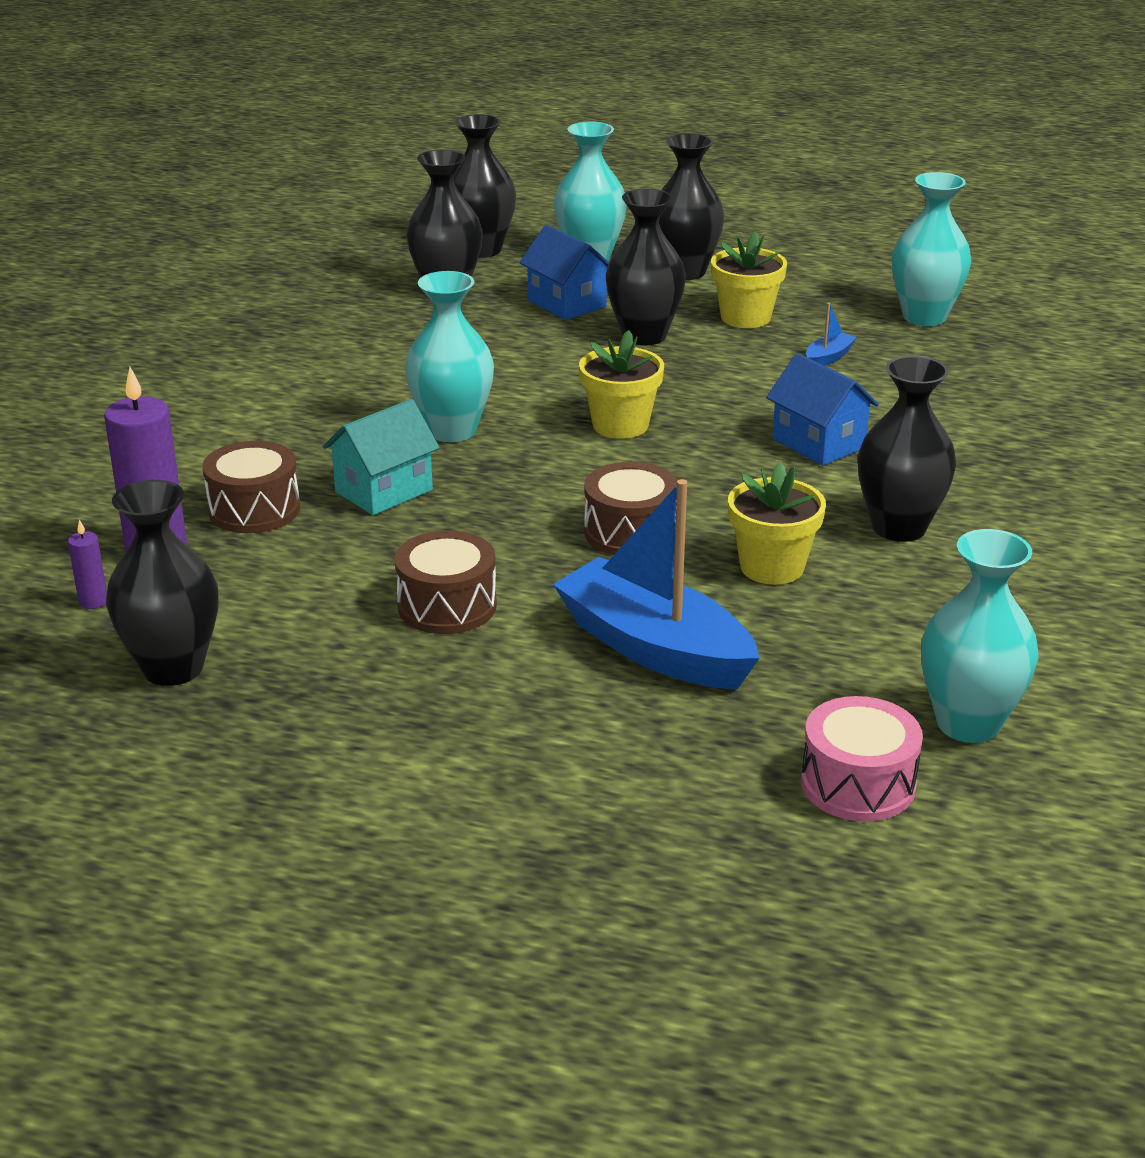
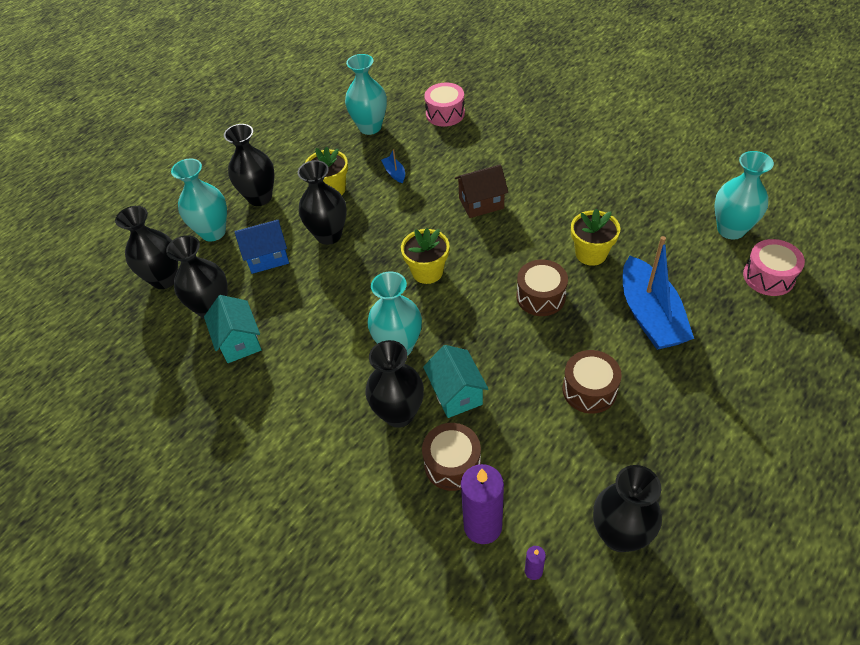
camera: 65 degrees left, 20 degrees up
blue boat [553,479,760,689] -> blue boat turned 75 degrees counterclockwise [623,236,694,350]
blue house [766,353,879,466] -> brown house [455,164,508,218]
black vase [858,356,957,542] -> black vase moved to [365,340,424,428]
none -> turquoise house [204,295,262,363]
none -> pink drum [424,83,465,127]

